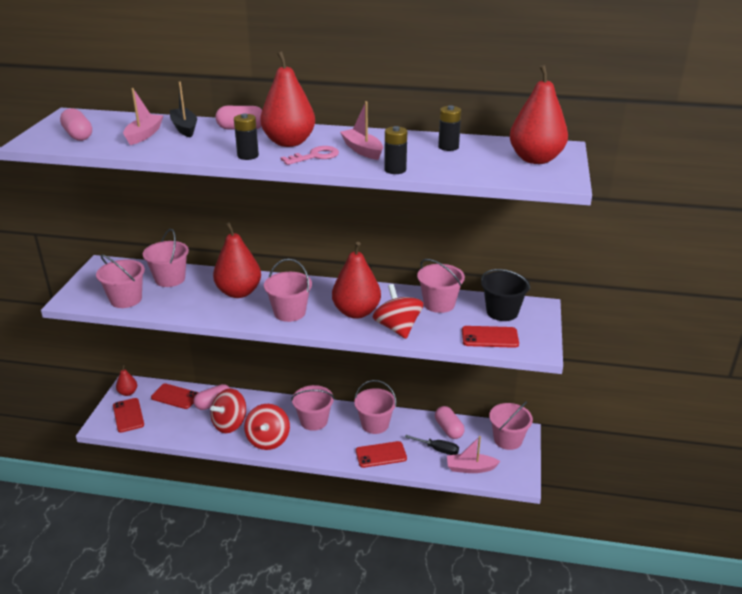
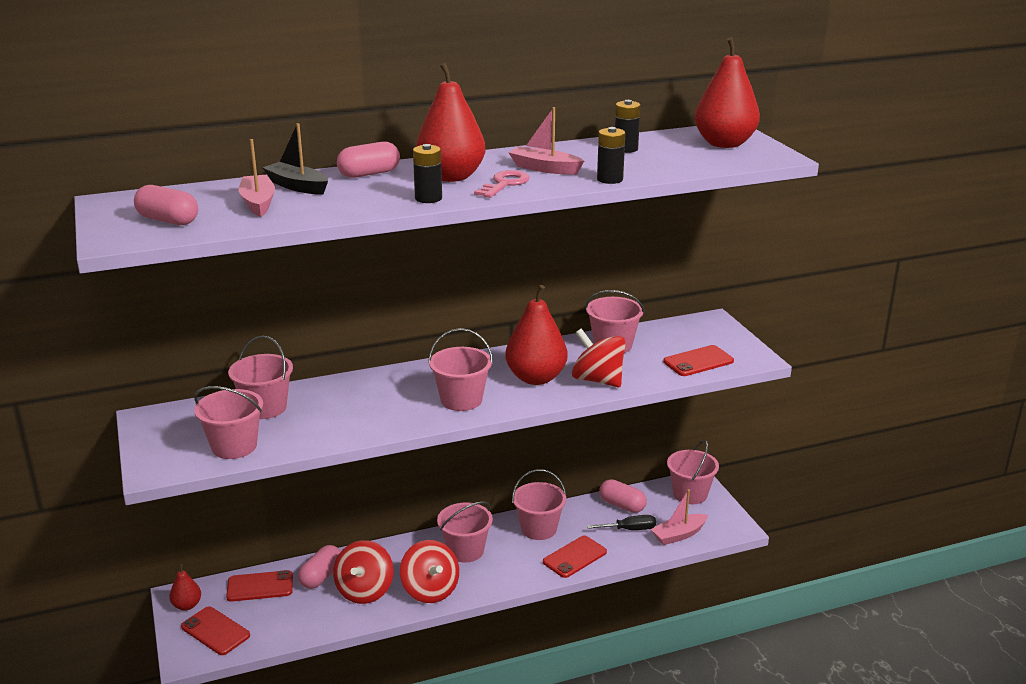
camera: 30 degrees left, 5 degrees down
red pear [213,222,261,298] -> none
black bucket [481,269,530,321] -> none

